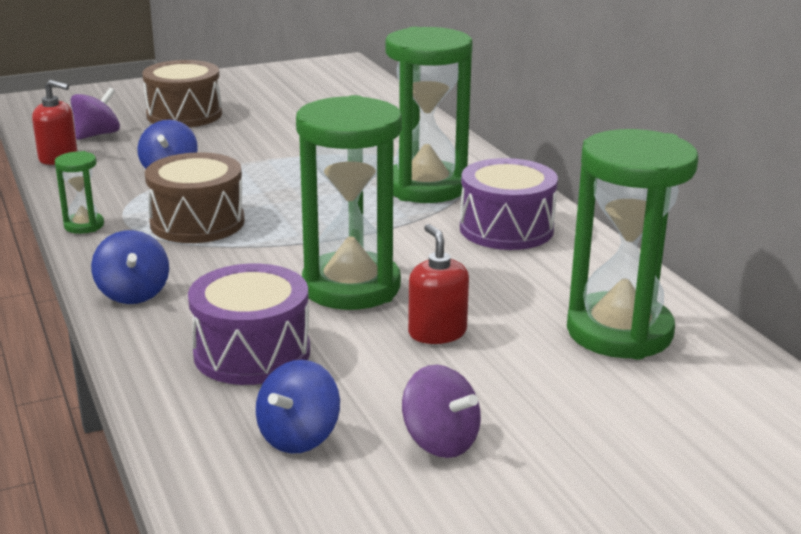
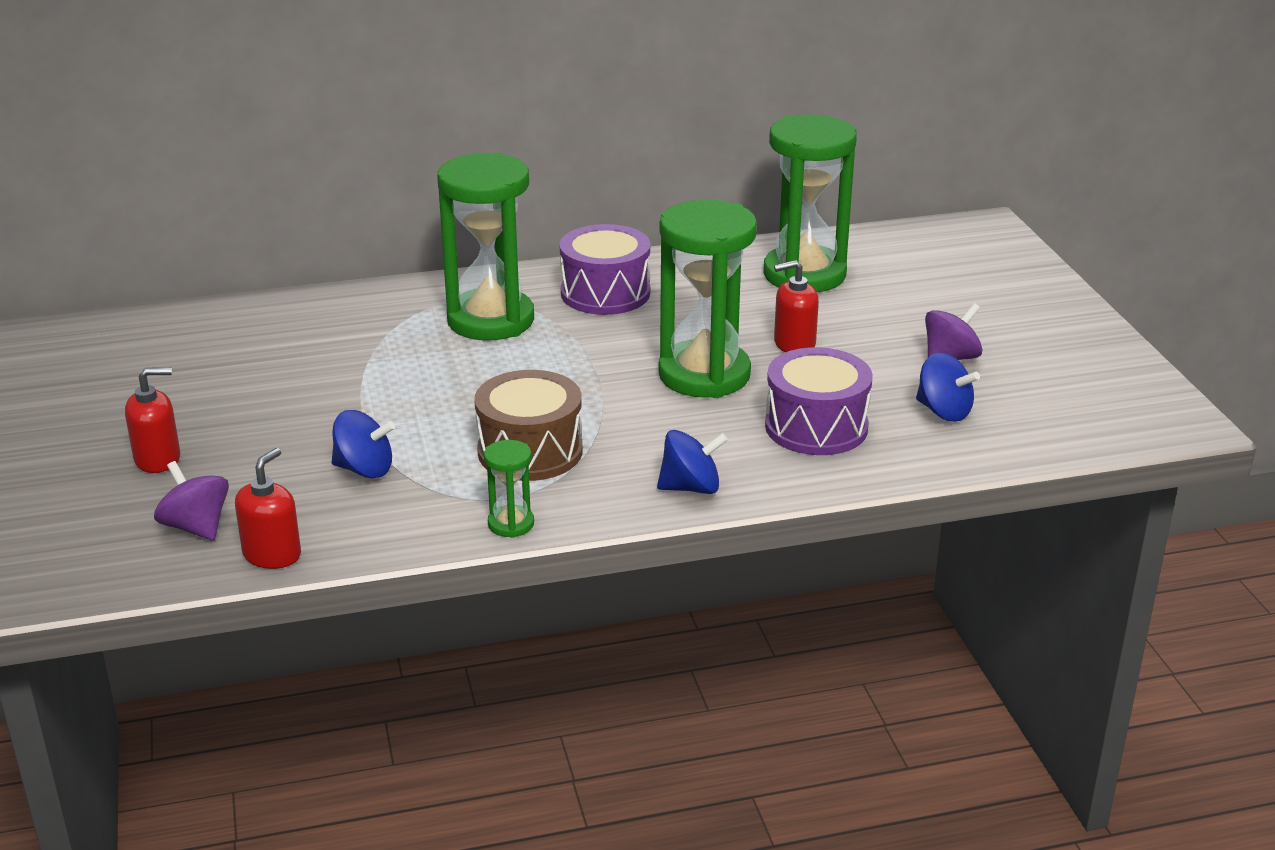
camera: 80 degrees left, 5 degrees up
brown drum [142,60,222,127] -> red soap dispenser [125,367,180,473]

